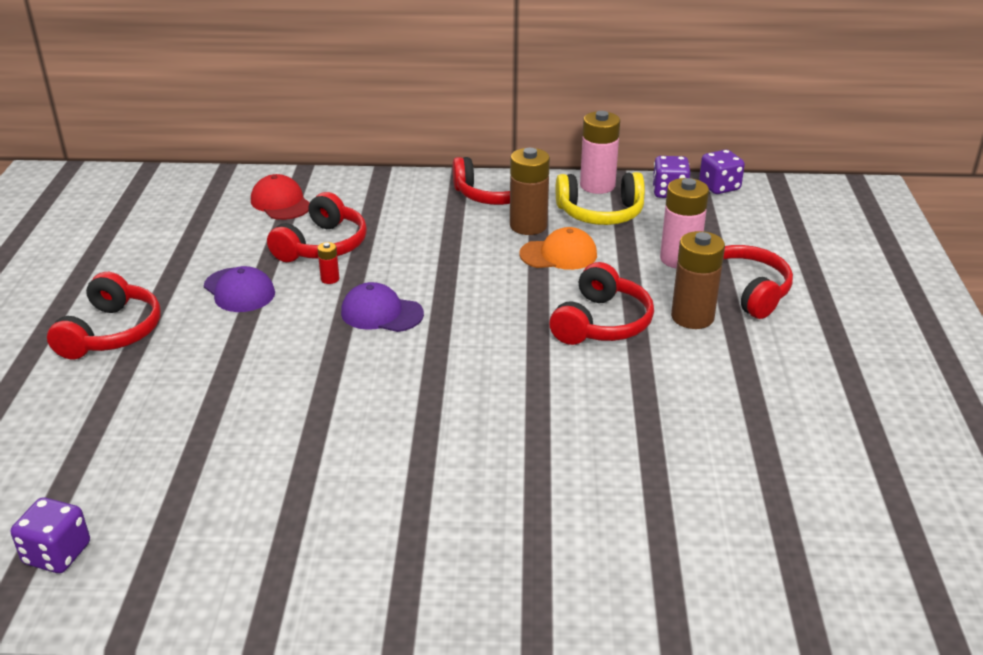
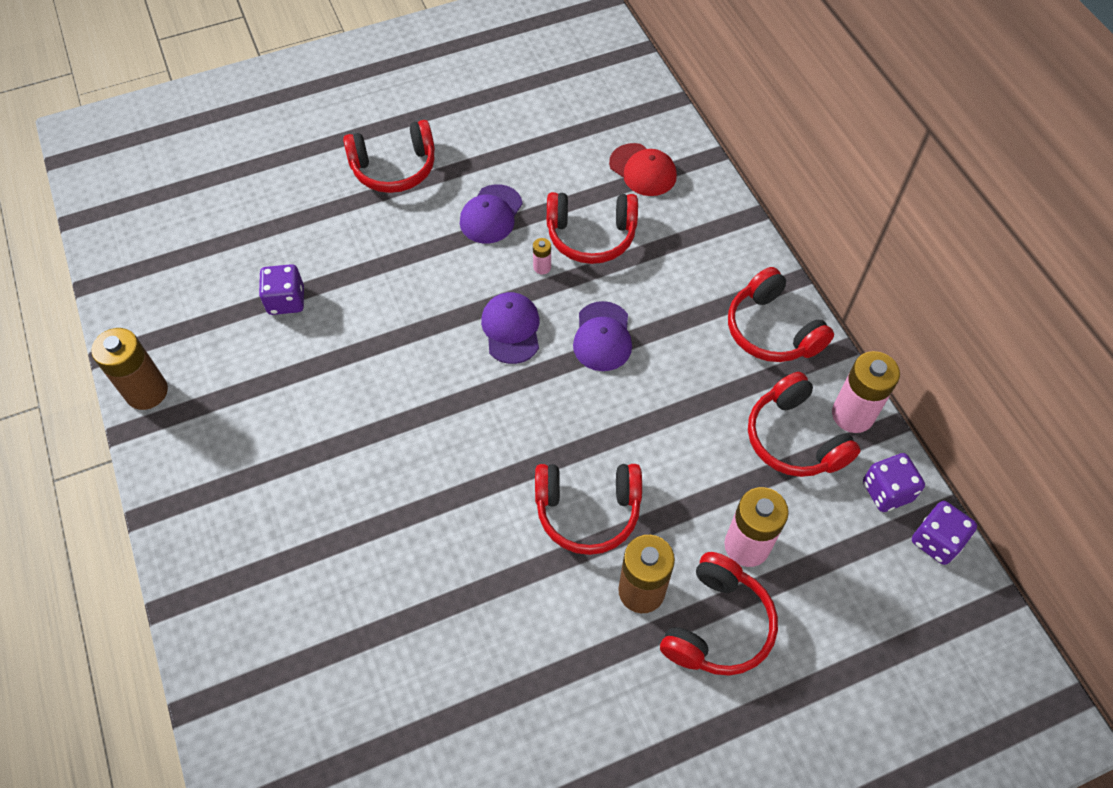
camera: 65 degrees right, 25 degrees up
purple dice [11,497,90,573] -> purple dice moved to [259,264,304,315]
red cap [251,174,310,220] -> red cap turned 105 degrees clockwise [609,143,677,196]
red battery [317,242,339,284] -> pink battery [533,238,551,274]
brown battery [510,148,550,235] -> brown battery moved to [91,328,168,410]
orange cap [519,227,597,270] -> none
yellow headphones [556,172,645,225] -> red headphones [748,372,861,477]
none -> purple cap [573,301,632,371]

